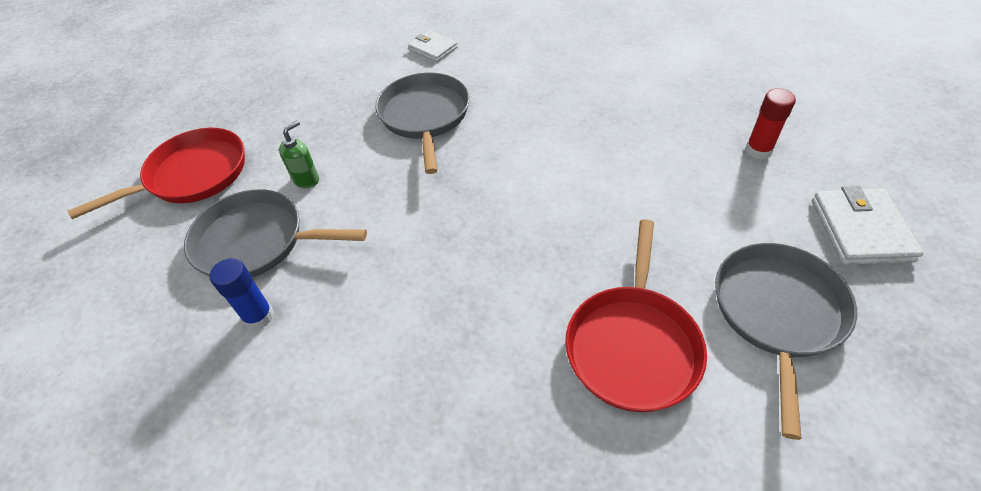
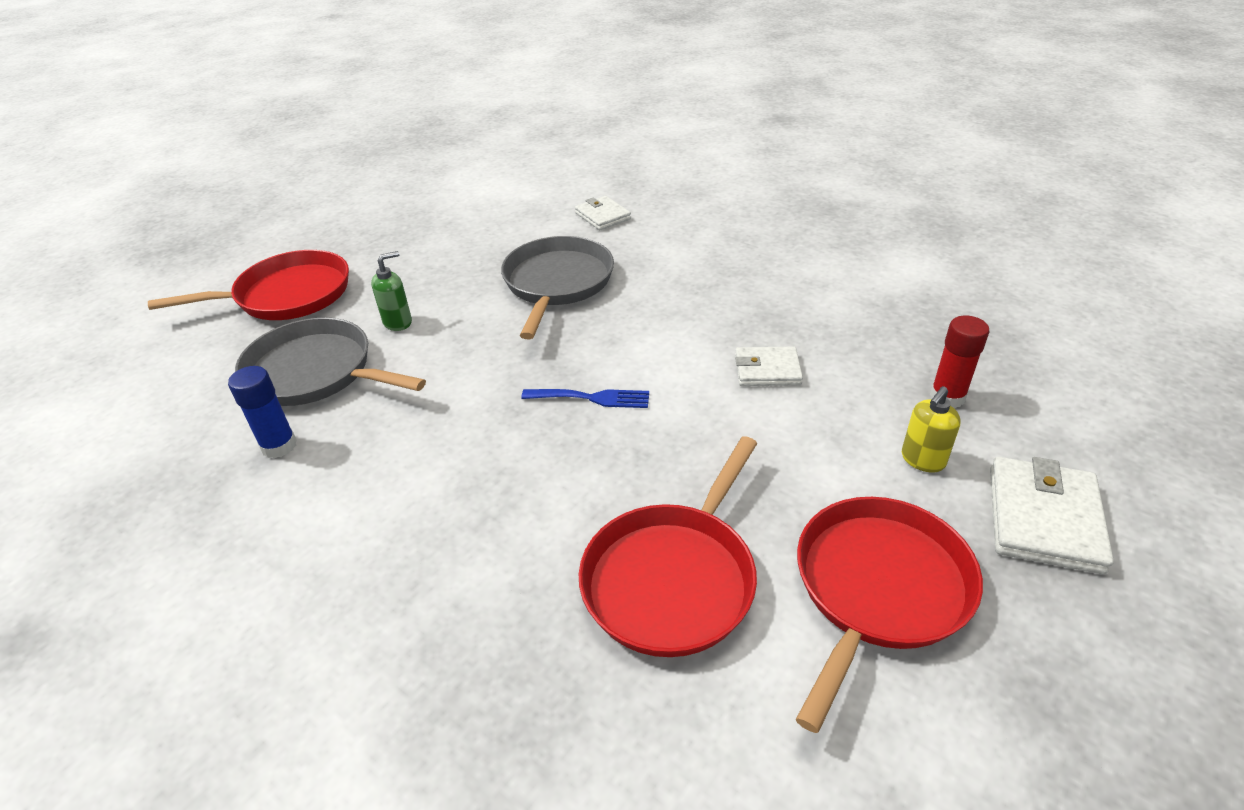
camera: 15 degrees right, 10 degrees down
grey pan [715,243,857,440] -> red pan [796,497,983,733]
none -> blue fork [521,389,649,408]
none -> white wallet [735,346,803,386]
none -> yellow soap dispenser [902,386,960,473]

